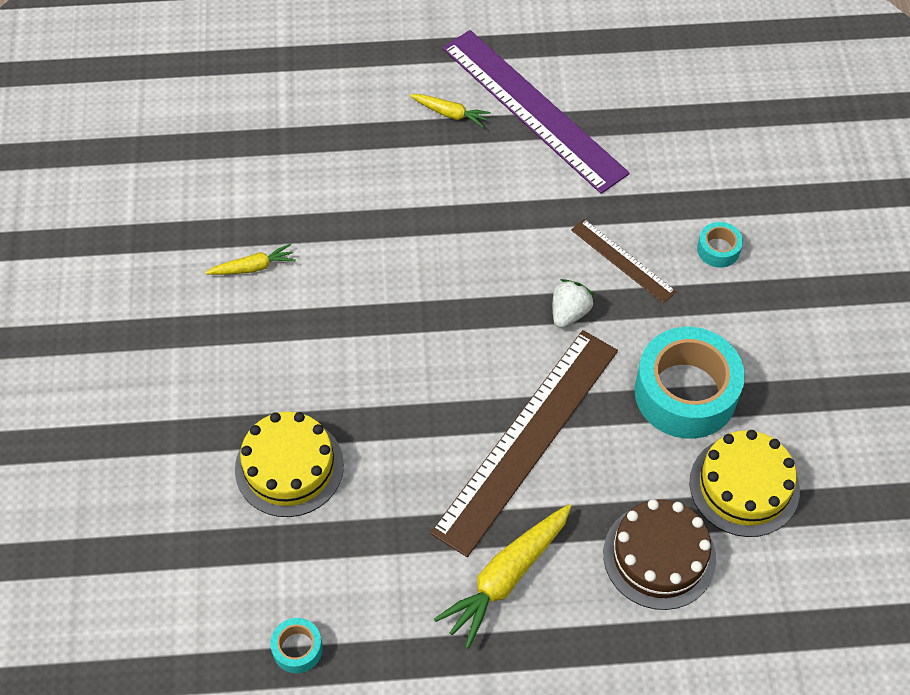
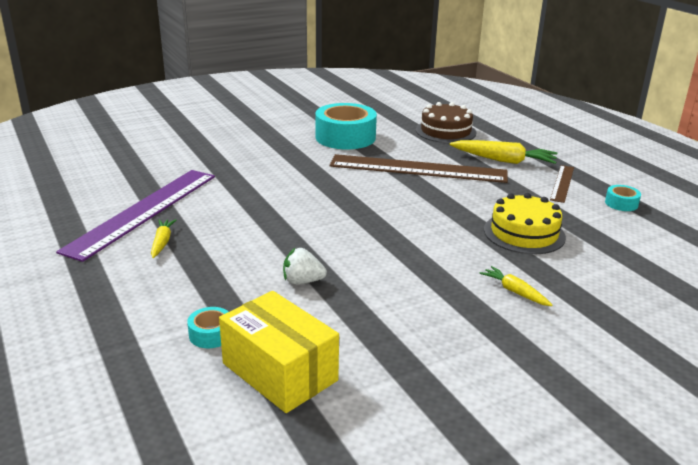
camera: 115 degrees left, 30 degrees down
yellow carrot [205,244,296,275] -> yellow carrot moved to [480,266,553,306]
white strawberry [553,279,594,328] -> white strawberry moved to [283,248,327,284]
brown ruler [571,219,676,304] -> brown ruler moved to [550,165,574,203]
yellow cake [690,430,800,537] -> none
turquoise tape [697,222,743,268] -> turquoise tape moved to [187,307,229,348]
none -> yellow box [219,291,339,413]

